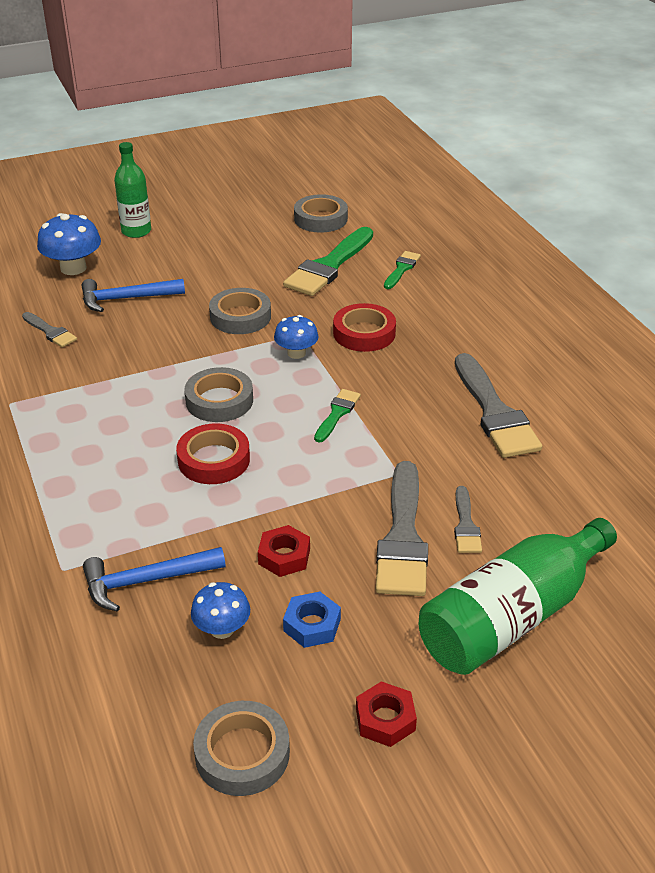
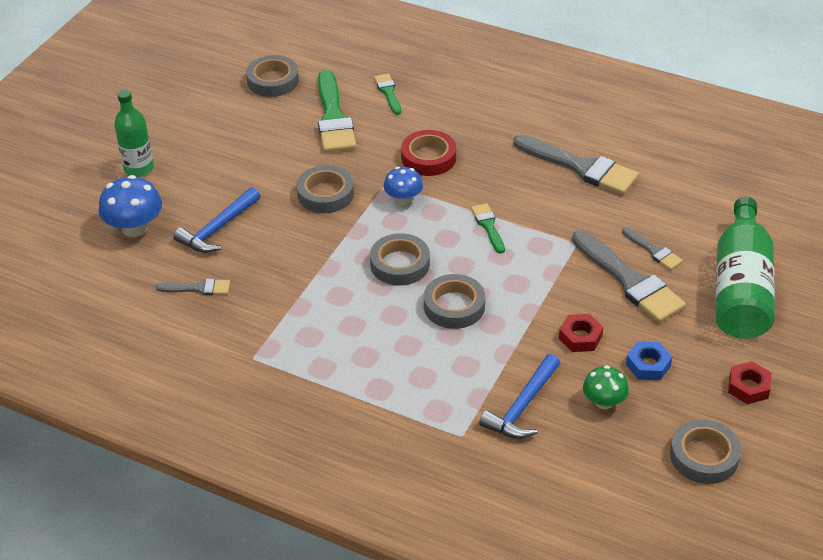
camera: 40 degrees left, 5 degrees up
red tape [176,423,250,484] -> grey tape [424,274,485,329]
blue mushroom [191,582,250,639] -> green mushroom [583,365,629,410]

